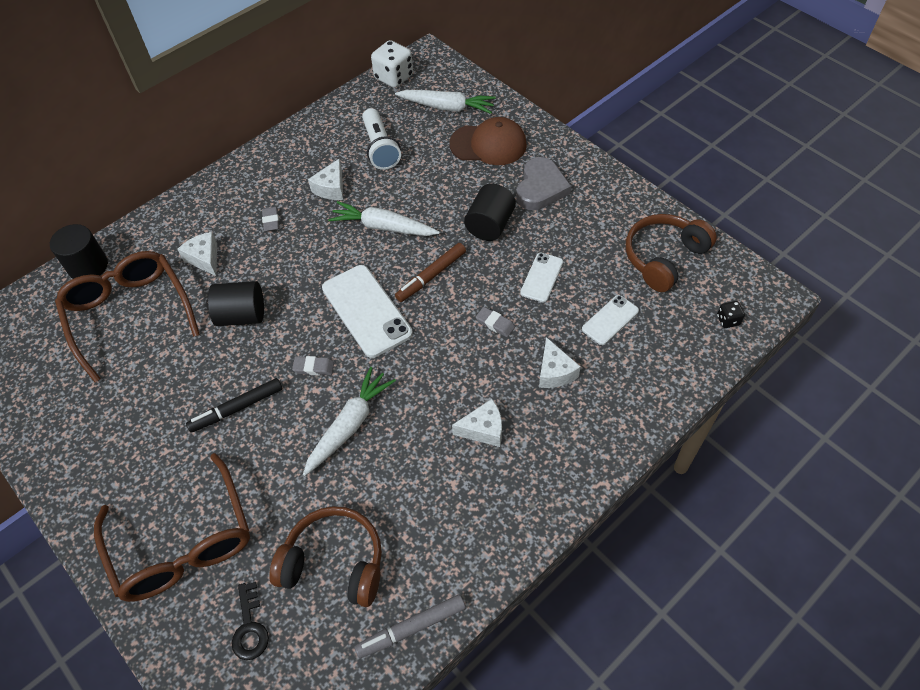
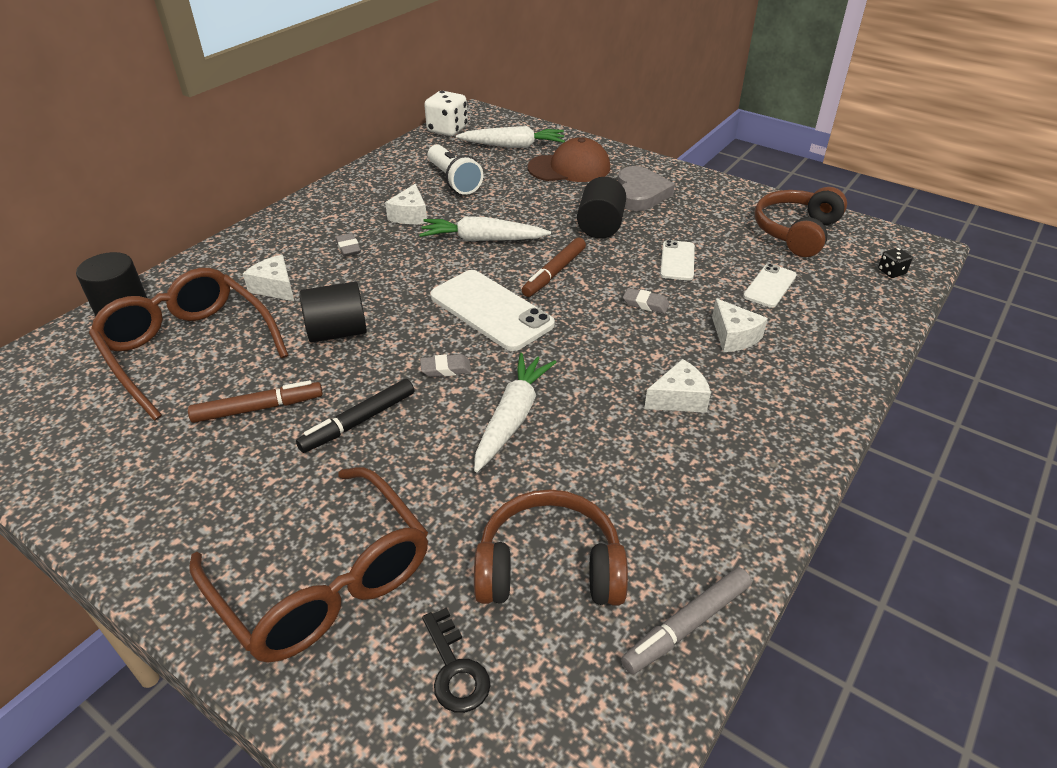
camera: 15 degrees left, 15 degrees down
none -> brown marker [188,380,323,423]

